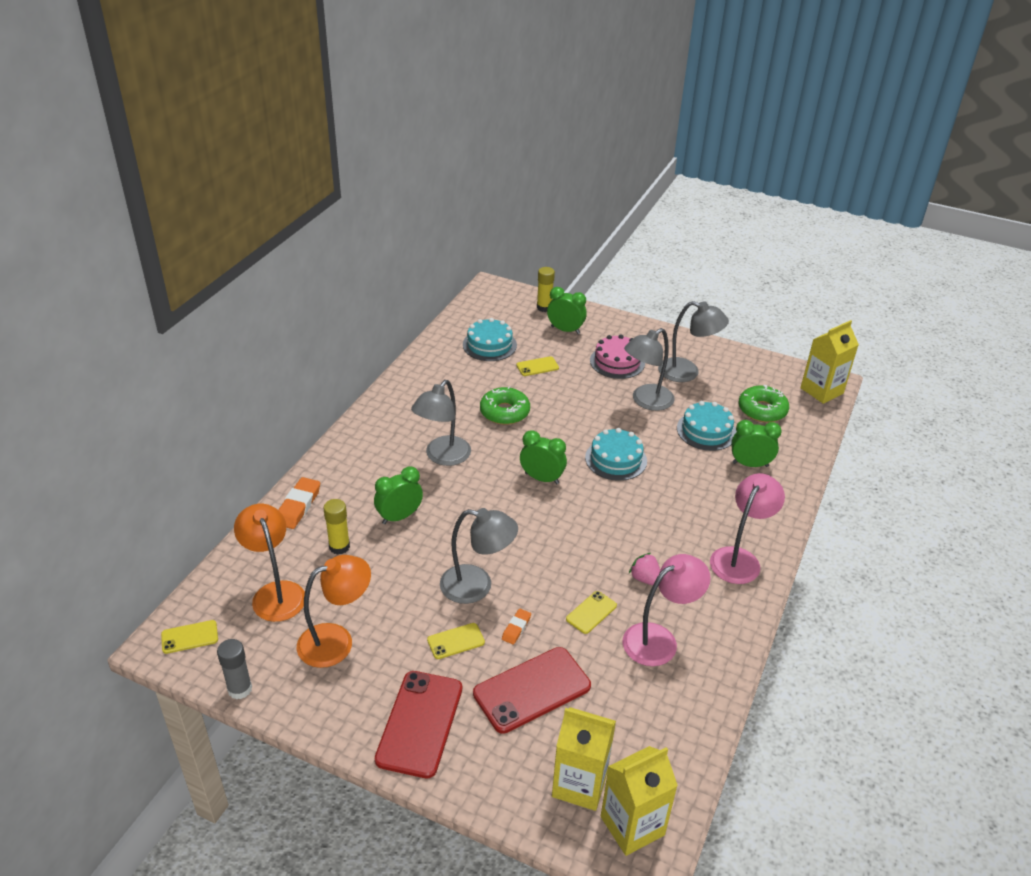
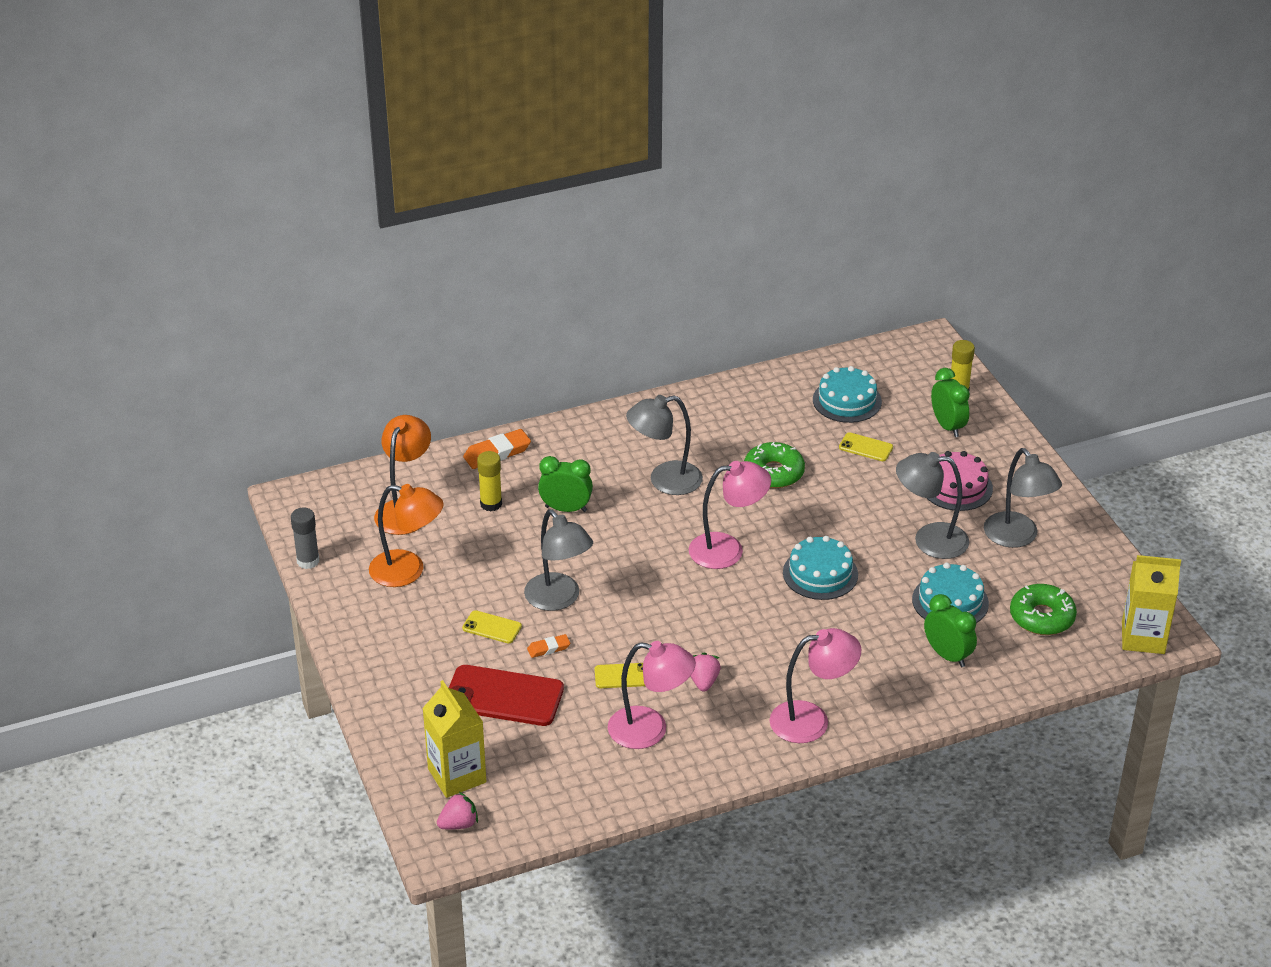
camera: 45 degrees right, 0 degrees up
yellow phone [161,620,218,654] -> none
red phone [375,671,462,778] -> none
green clock [520,430,567,484] -> pink lamp [689,461,771,569]
yellow carton [601,746,678,856] -> pink strawberry [437,792,478,830]

